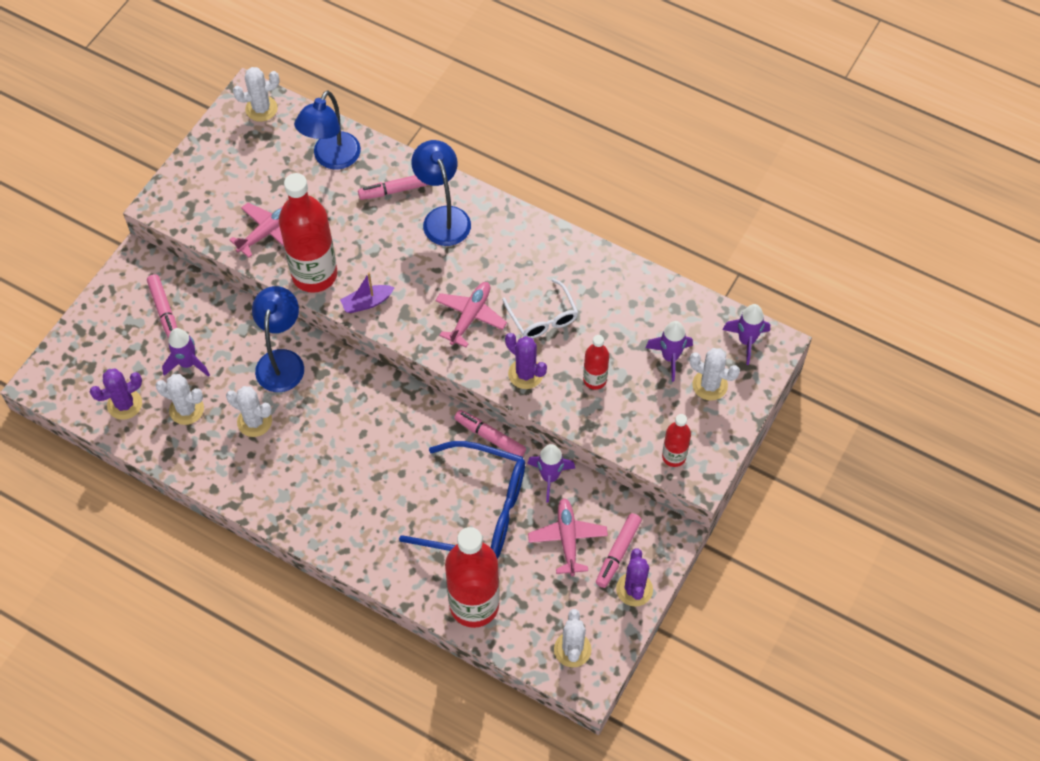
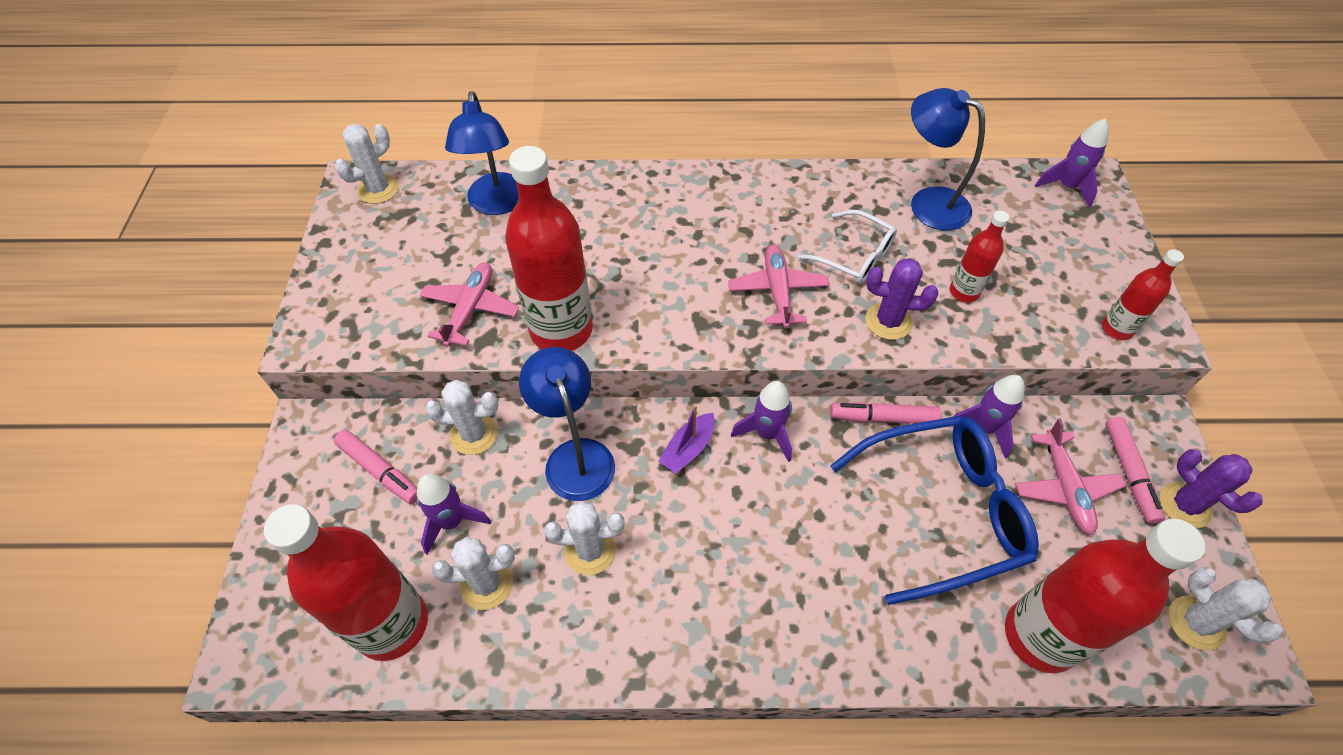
camera: 30 degrees left, 5 degrees down
purple cactus [90,368,142,420] -> red bottle [264,504,428,661]
purple boat [340,273,395,313] -> purple boat moved to [658,405,715,473]
pink marker [358,175,427,200] -> none
blue lamp [411,140,471,246] -> blue lamp moved to [911,88,985,230]
pink plane [528,498,608,576] -> pink plane turned 150 degrees counterclockwise [1015,418,1126,535]
purple rocket [645,321,693,382] -> purple rocket moved to [731,381,792,462]
white cactus [689,348,740,401] -> white cactus moved to [425,380,498,455]

